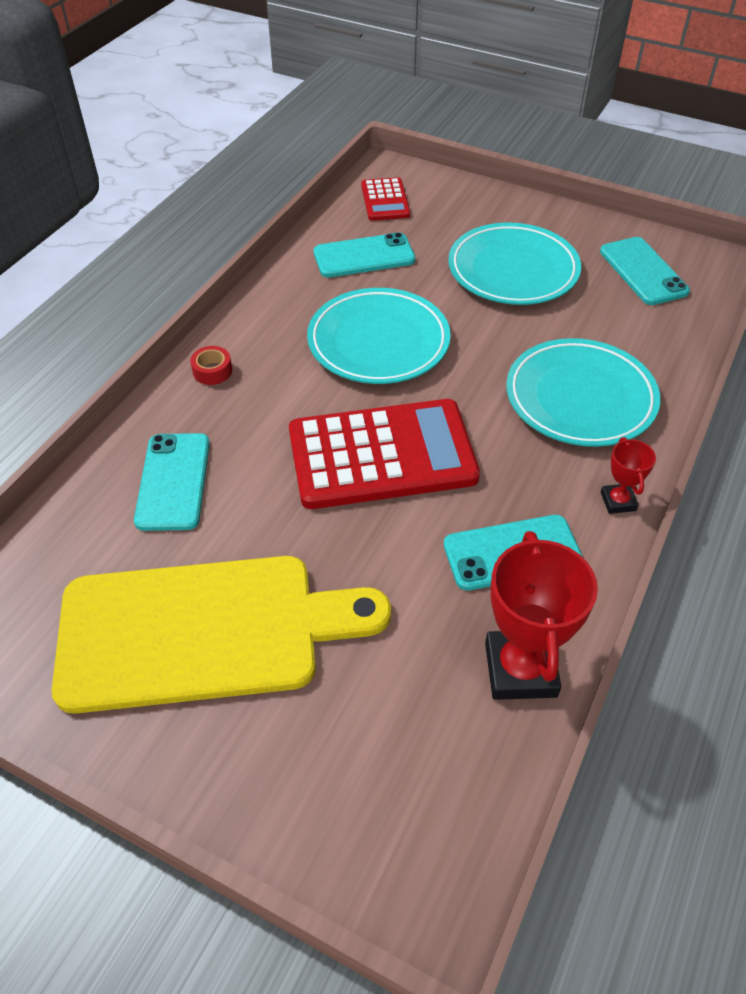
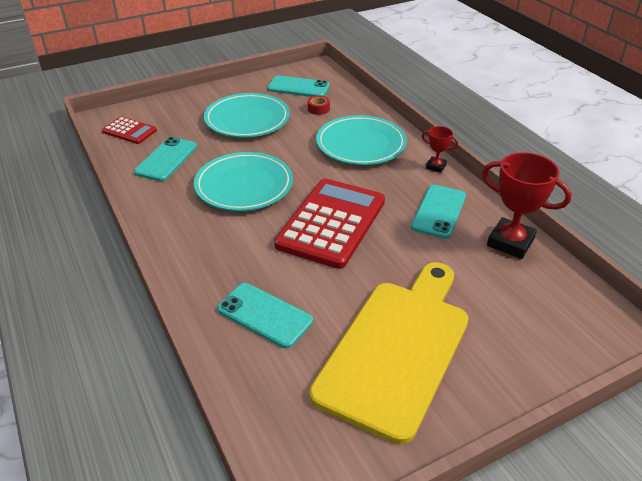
camera: 55 degrees left, 10 degrees down
red tape [190,346,232,385] -> red tape moved to [308,96,330,115]

